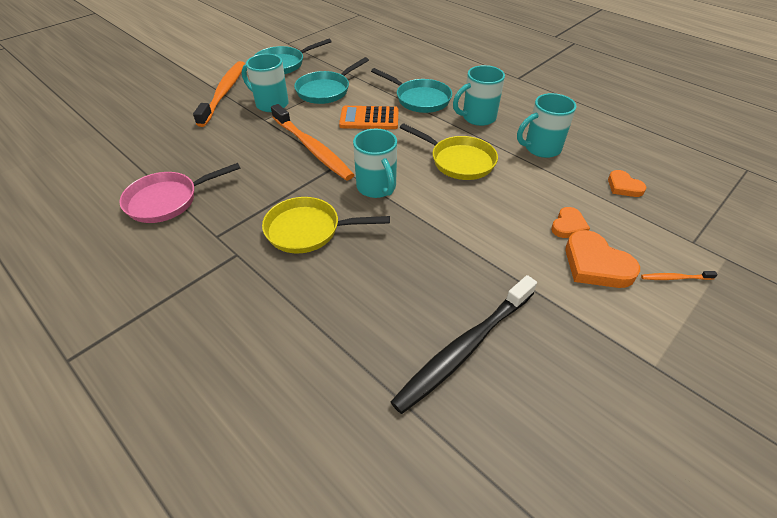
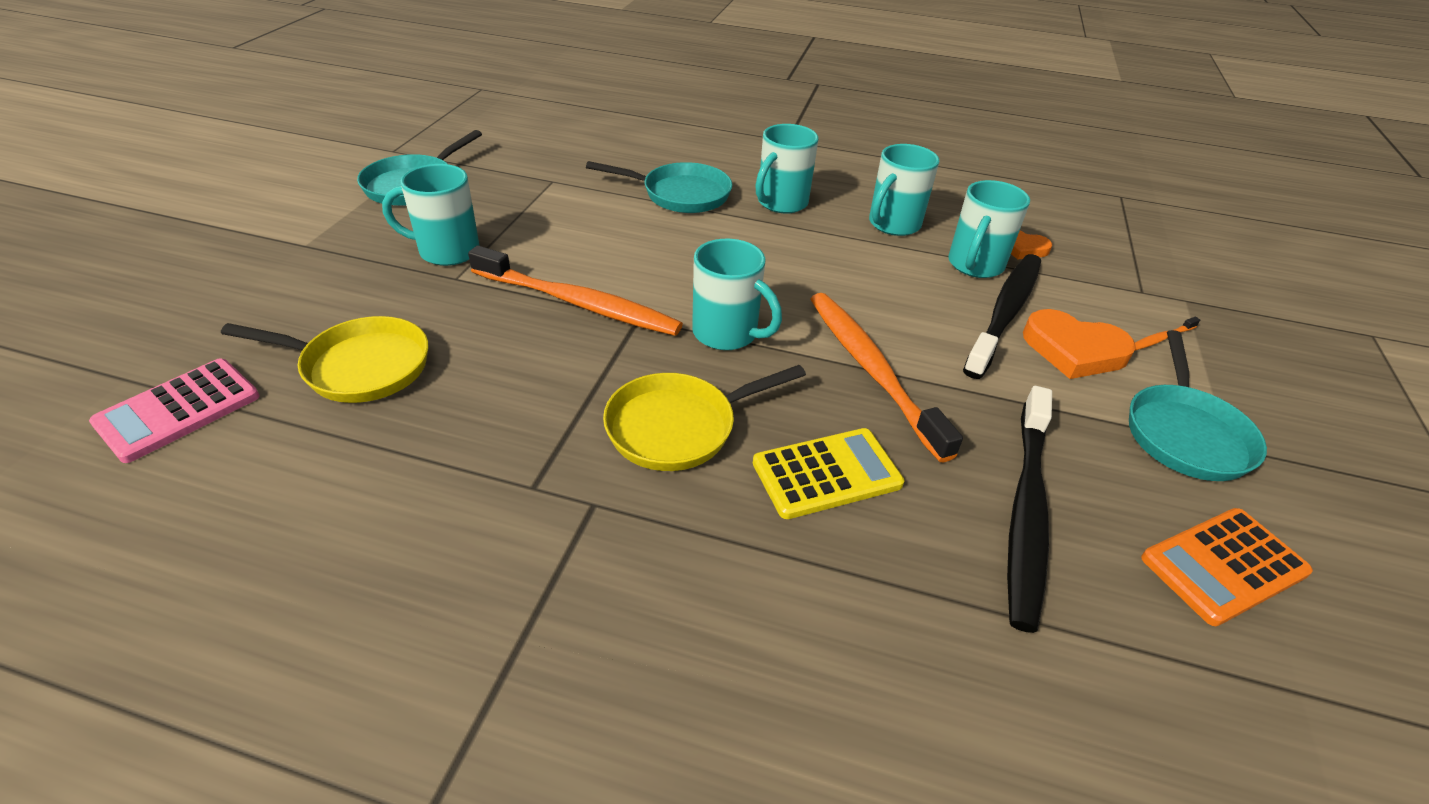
camera: 30 degrees left, 5 degrees down
pink pan [119,163,240,223] -> none
orange toothbrush [193,61,245,127] -> orange toothbrush moved to [811,293,963,462]
turquoise pan [294,57,369,104] -> turquoise pan moved to [1129,330,1267,481]
orange calculator [339,106,399,129] -> orange calculator moved to [1141,508,1313,626]
yellow pan [400,123,498,180] -> yellow pan moved to [221,316,428,403]
orange heart [551,207,590,238] -> black toothbrush [963,254,1041,379]
none -> pink calculator [89,359,260,463]
none -> yellow calculator [753,428,904,519]
none -> turquoise mug [949,180,1030,278]

